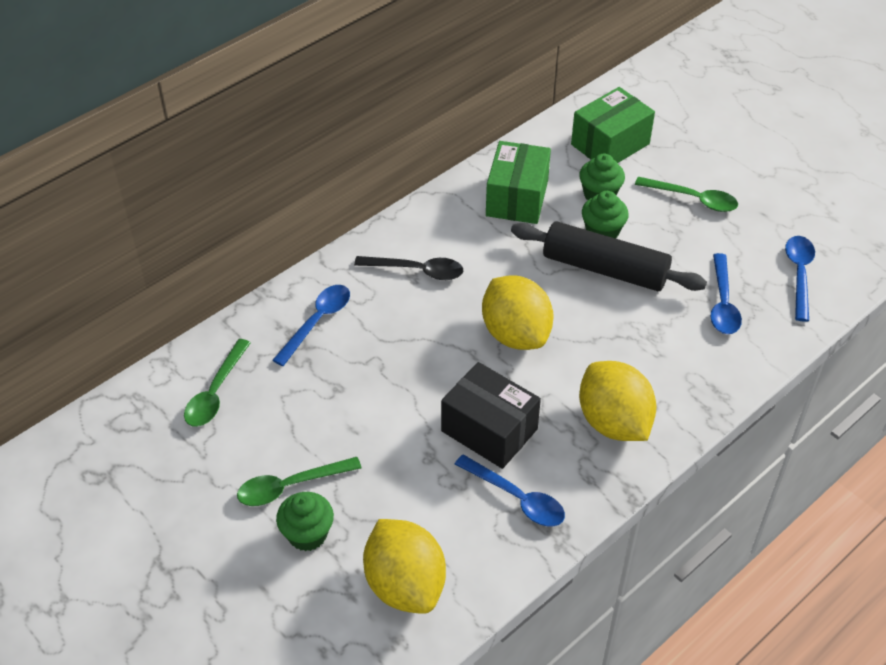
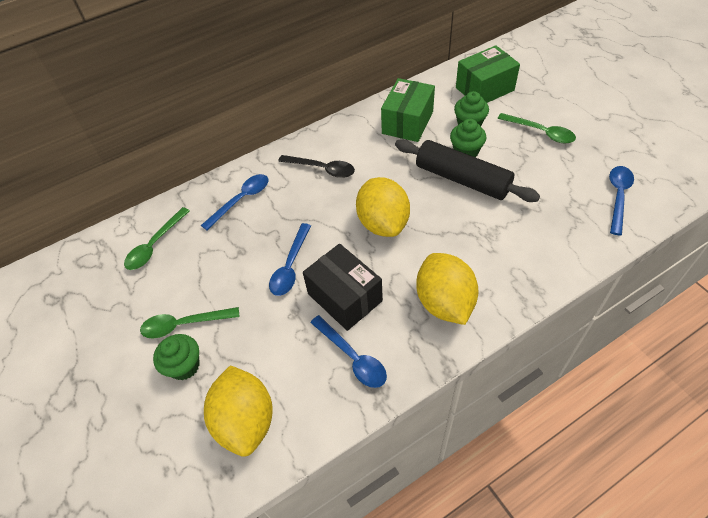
camera: 15 degrees right, 5 degrees up
blue spoon [710,253,742,334] -> blue spoon moved to [269,223,311,296]

